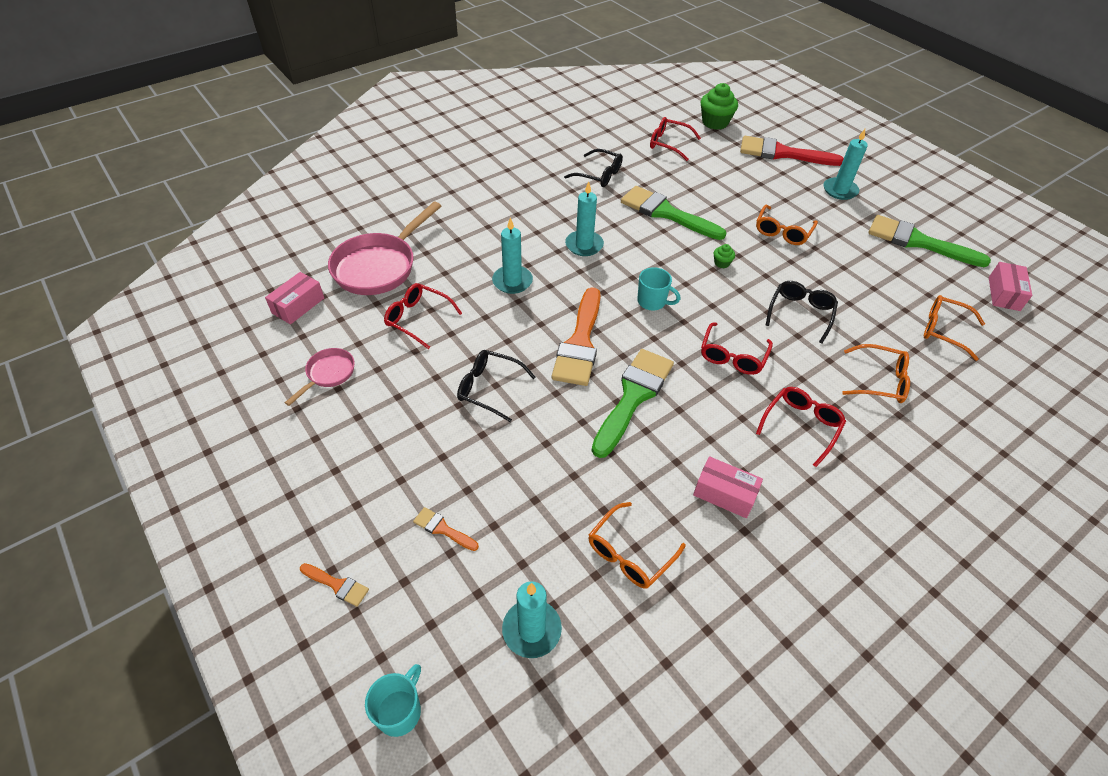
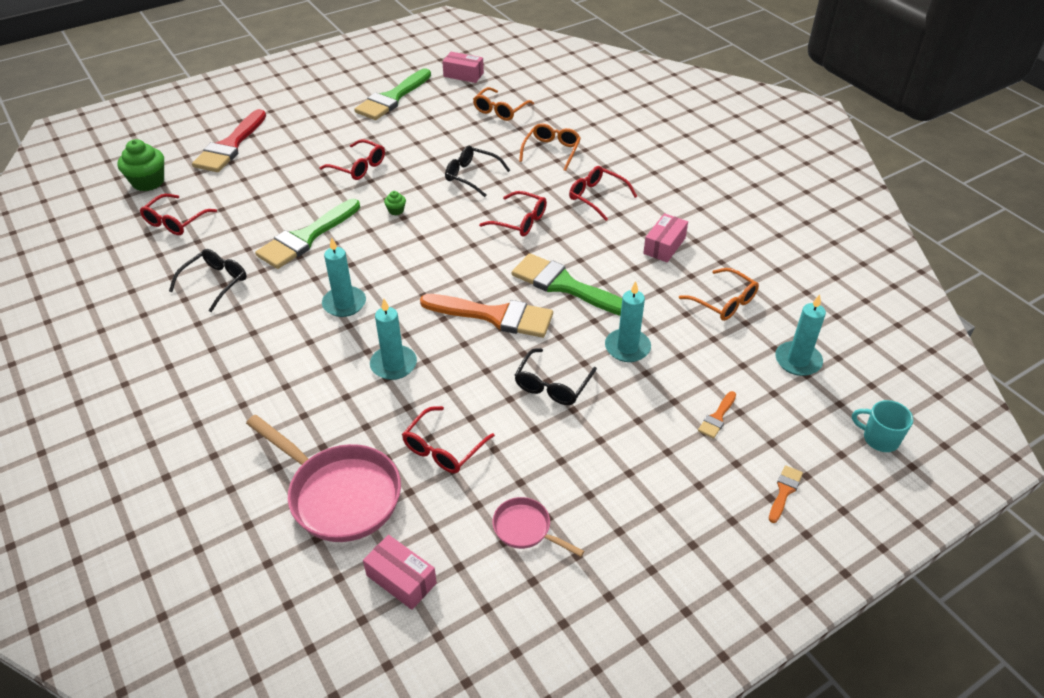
camera: 85 degrees left, 5 degrees down
turquoise mug [637,267,681,310] -> none
orange glasses [756,205,818,245] -> red glasses [320,139,385,180]
turquoise candle [824,129,868,200] -> turquoise candle moved to [605,281,651,362]

